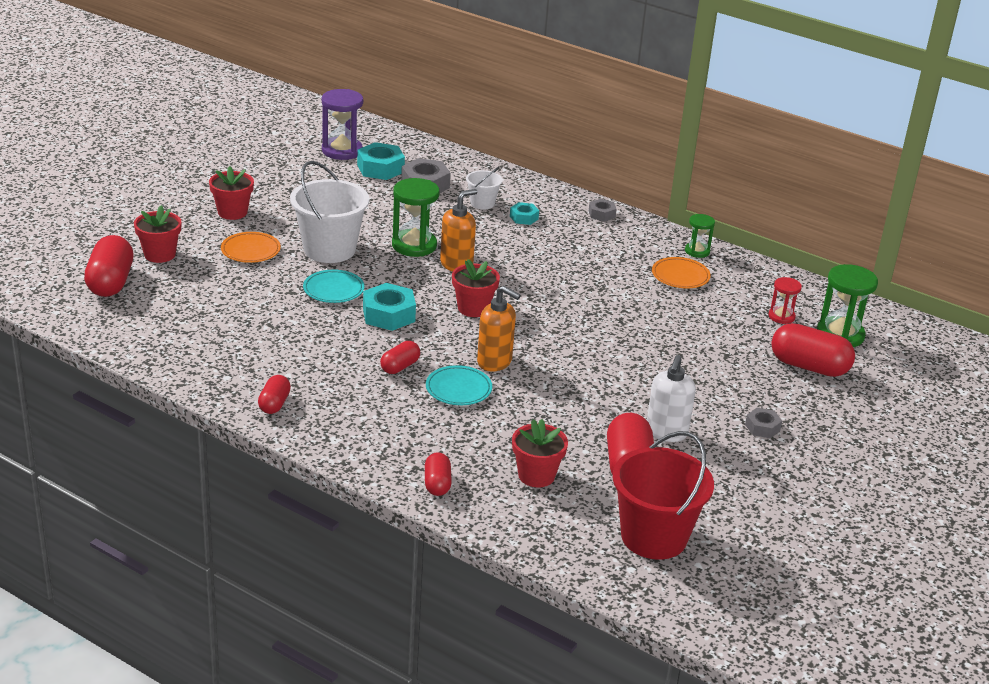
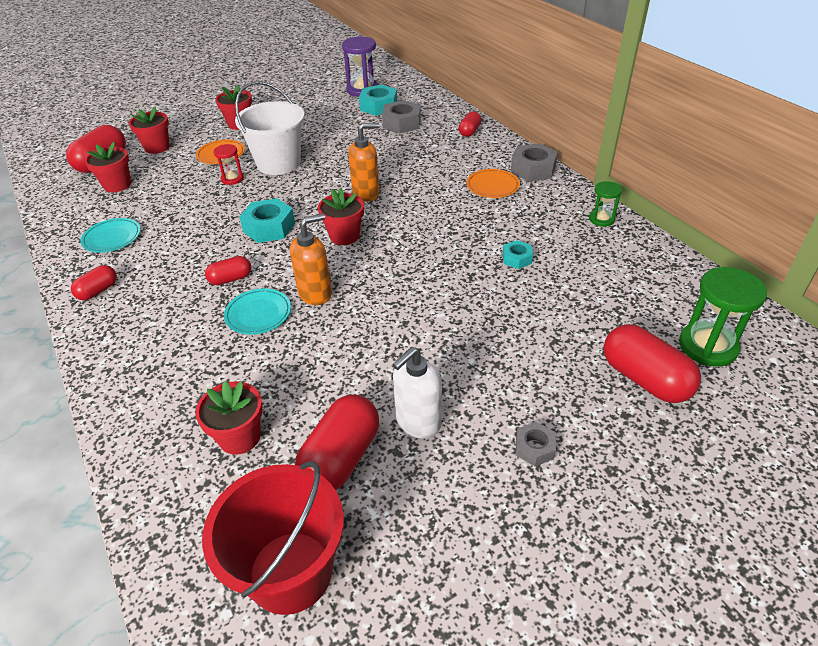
camera: 30 degrees right, 10 degrees up
turquoise plate [303,270,365,303] -> turquoise plate moved to [80,218,141,253]
green hourglass [392,178,439,257] -> none
red capsule [425,452,452,496] -> red capsule moved to [459,111,481,137]
white bucket [466,167,503,210] -> none
orange soap dispenser [477,286,521,372] -> orange soap dispenser turned 90 degrees counterclockwise [290,214,332,305]
turquoise nut [510,202,539,225] -> turquoise nut moved to [503,240,533,269]
grey nut [589,199,616,222] -> grey nut [511,143,558,182], size x1.75
orange plate [652,257,711,289] -> orange plate moved to [466,169,520,198]
red hourglass [768,277,802,324] -> red hourglass moved to [213,144,244,185]
none -> red flower pot [84,142,131,192]

